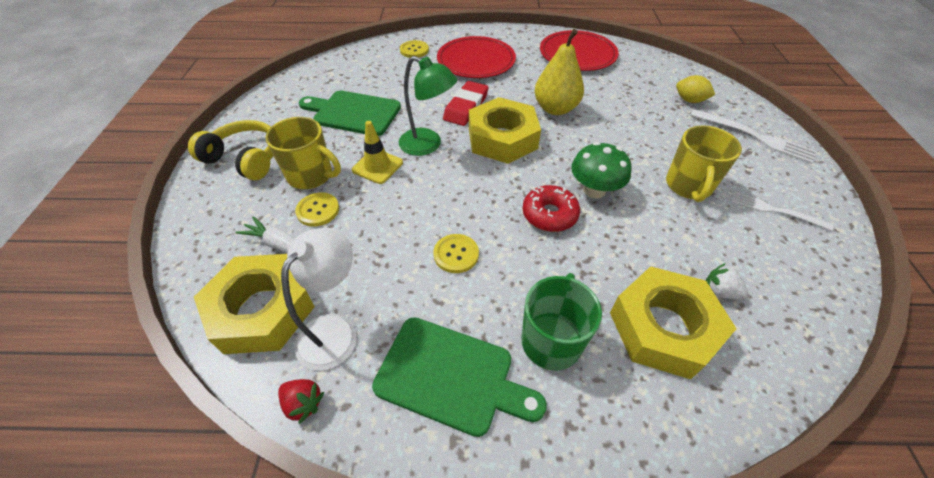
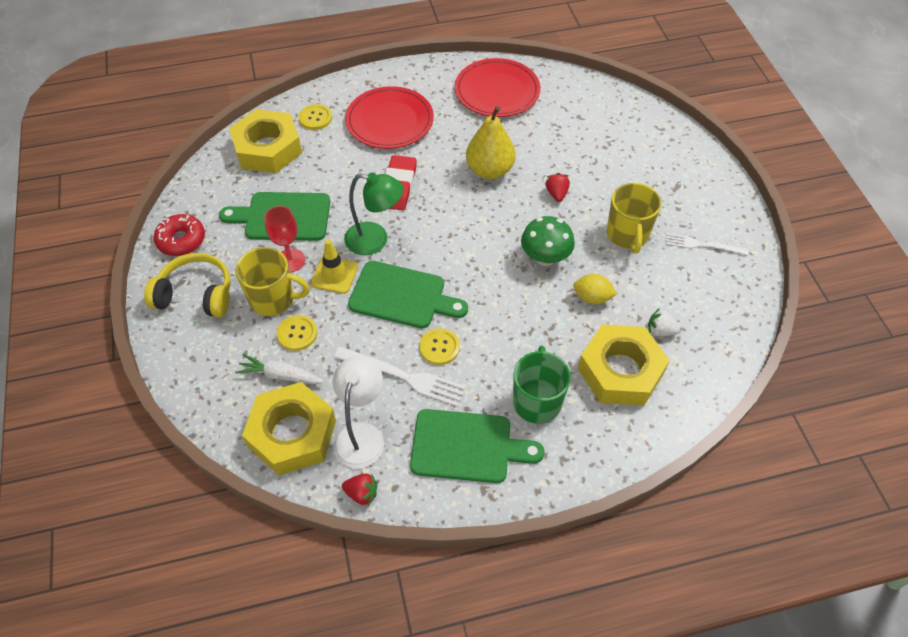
camera: 15 degrees left, 5 degrees up
yellow nut [469,97,541,164] -> yellow nut moved to [229,109,302,173]
red donut [522,185,580,232] -> red donut moved to [154,214,205,256]
yellow lemon [676,75,715,103] -> yellow lemon moved to [573,274,617,304]
white fork [690,109,817,164] -> white fork moved to [334,347,466,407]
none -> red goblet [264,206,305,272]
none -> green cutting board [348,261,468,329]
none -> red strawberry [546,173,570,202]

